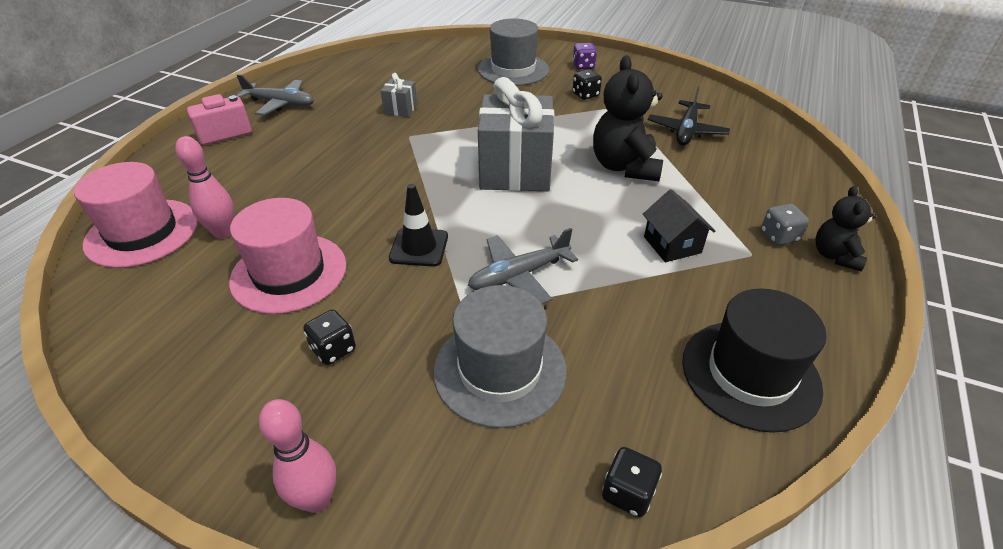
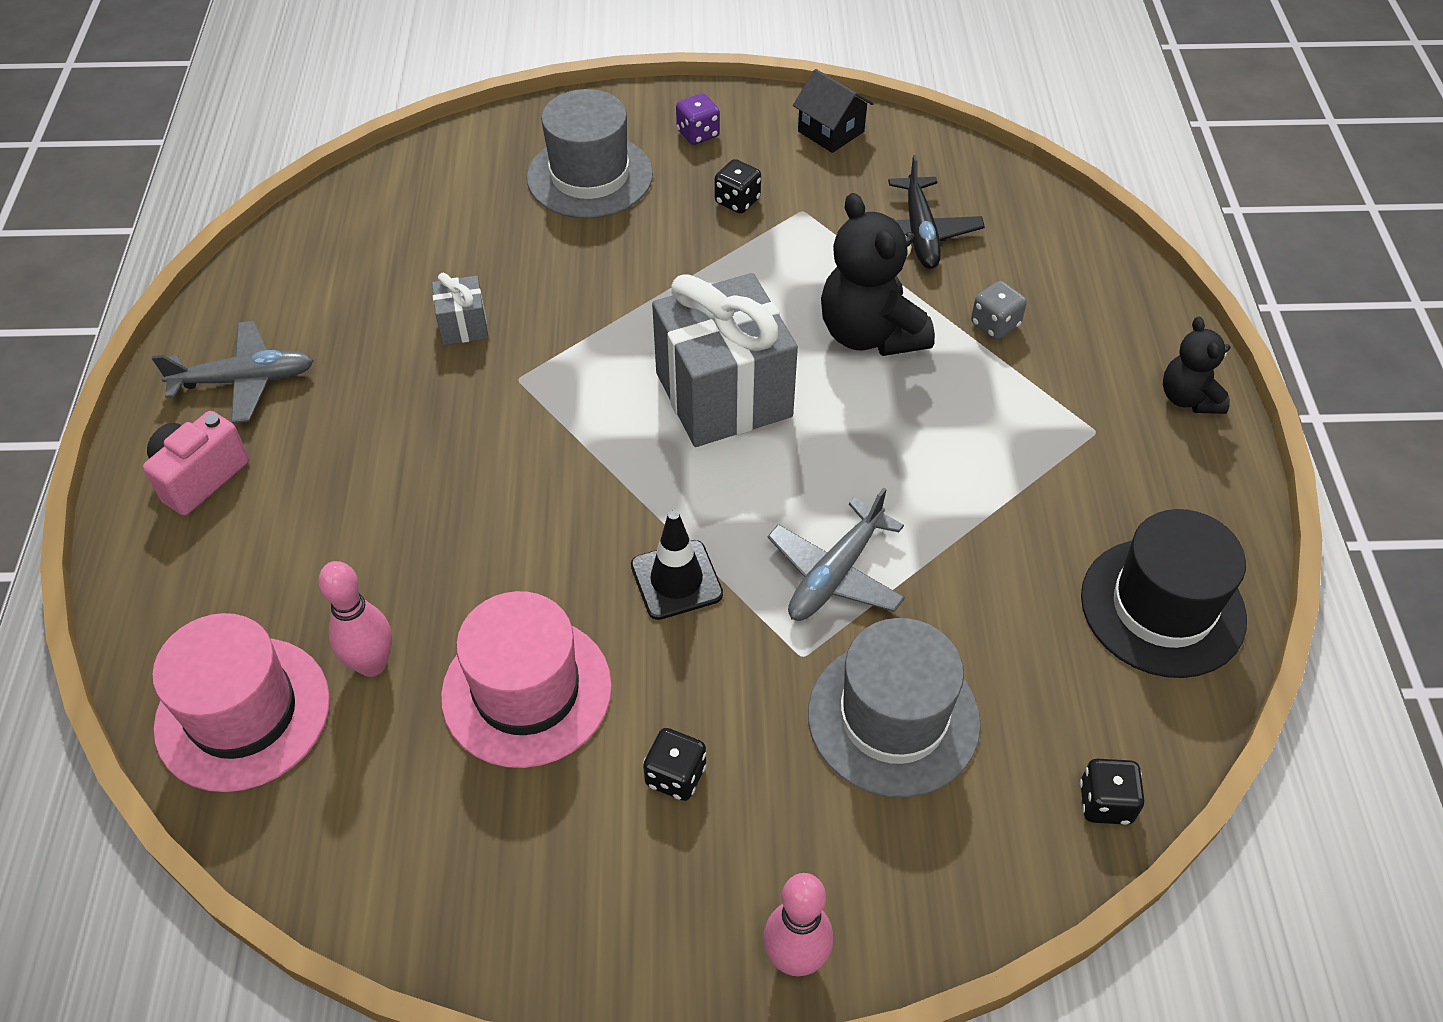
camera: 25 degrees left, 10 degrees up
black house [643,189,715,262] -> black house moved to [793,69,874,153]
grey dice [761,204,809,245] -> grey dice moved to [971,281,1027,340]

